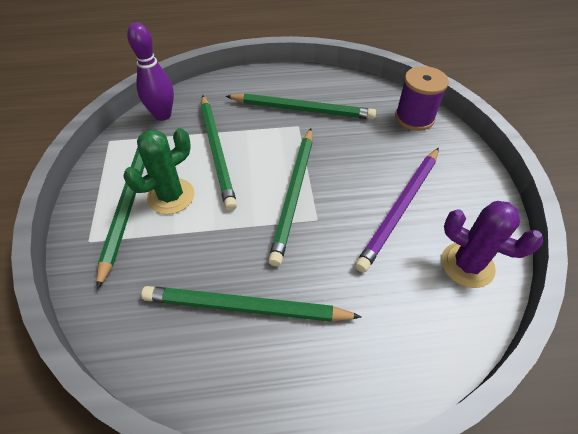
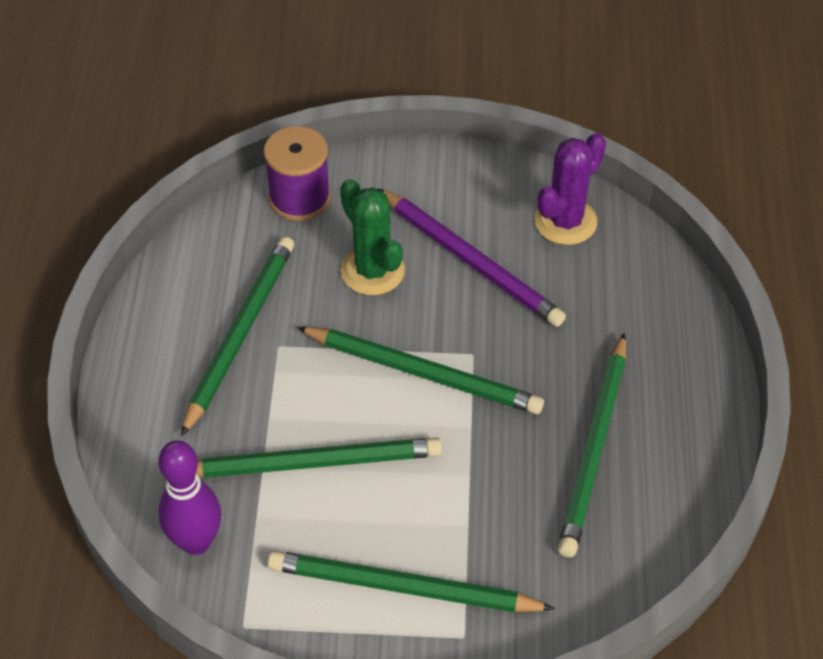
camera: 80 degrees left, 0 degrees up
green cactus [124,128,194,214] -> green cactus moved to [340,179,405,295]

